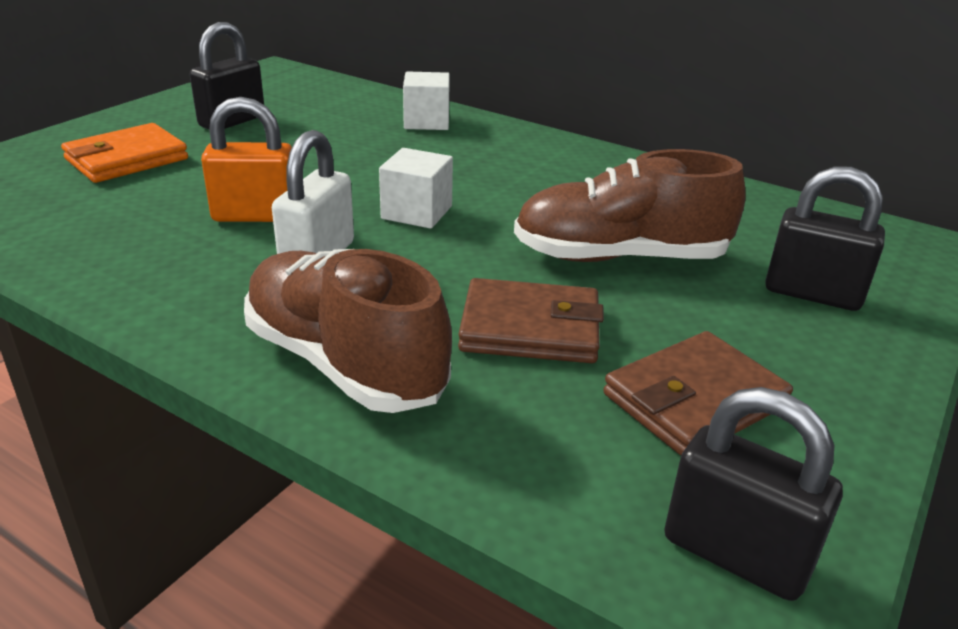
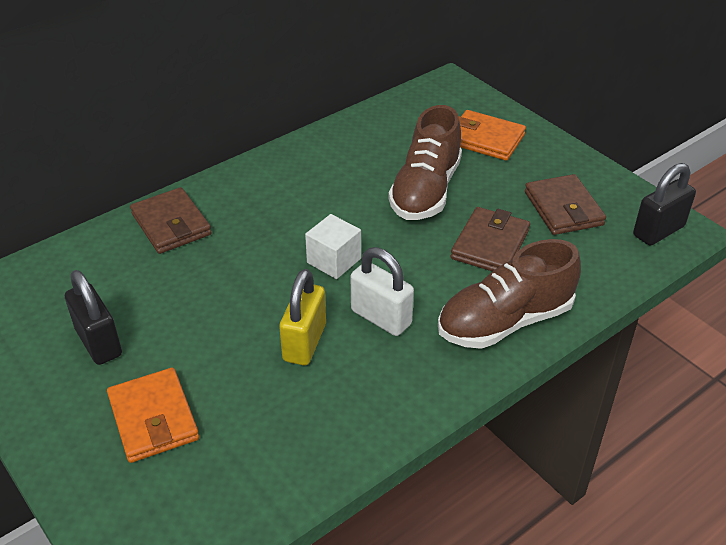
camera: 70 degrees left, 10 degrees up
orange padlock [201,97,292,222] -> yellow padlock [279,269,326,366]
white cube [403,71,450,130] -> brown wallet [130,187,212,254]
black padlock [765,167,885,311] -> orange wallet [458,110,526,161]

